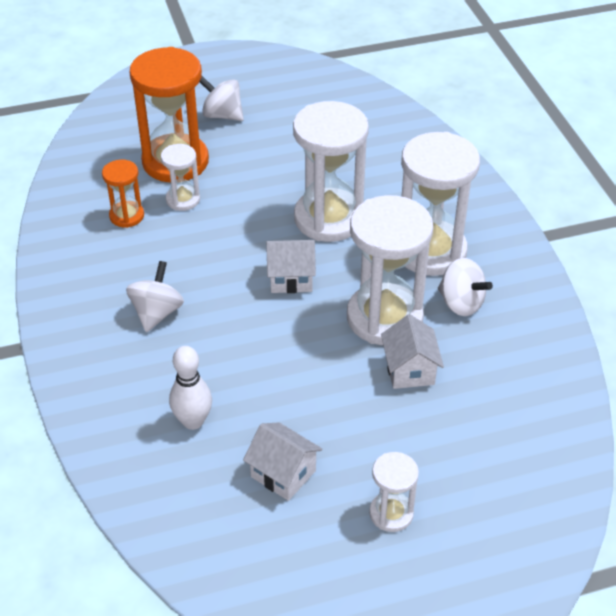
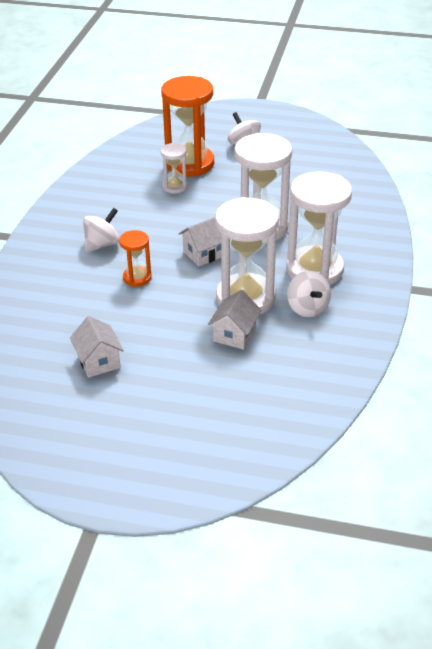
camera: 30 degrees right, 5 degrees down
orange hourglass [102,160,144,228] -> orange hourglass moved to [119,230,152,287]
white bowling pin [169,346,212,430] -> none
white house [266,240,316,293] -> white house turned 60 degrees counterclockwise [179,217,221,266]
white hourglass [369,452,419,532] -> none

